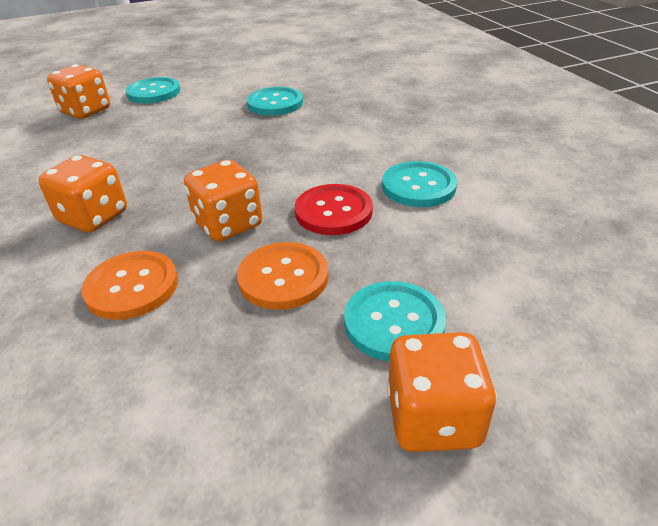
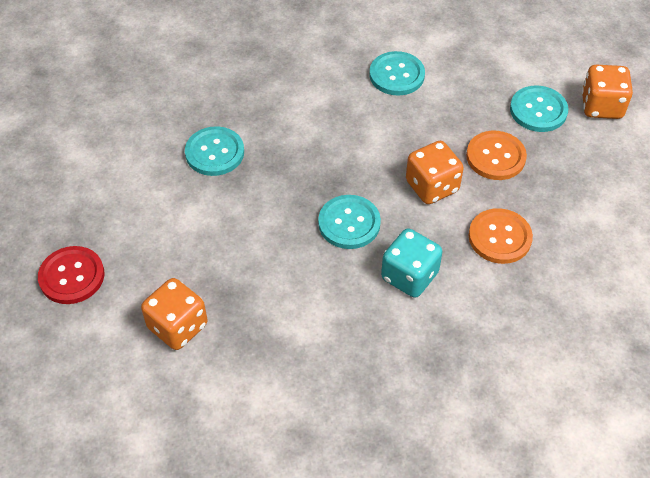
camera: 85 degrees left, 15 degrees up
orange dice [39,155,127,232] -> turquoise dice [381,229,442,298]
turquoise button [126,77,181,104] -> turquoise button moved to [318,195,381,249]
red button [295,184,373,235] -> red button moved to [38,246,104,304]

